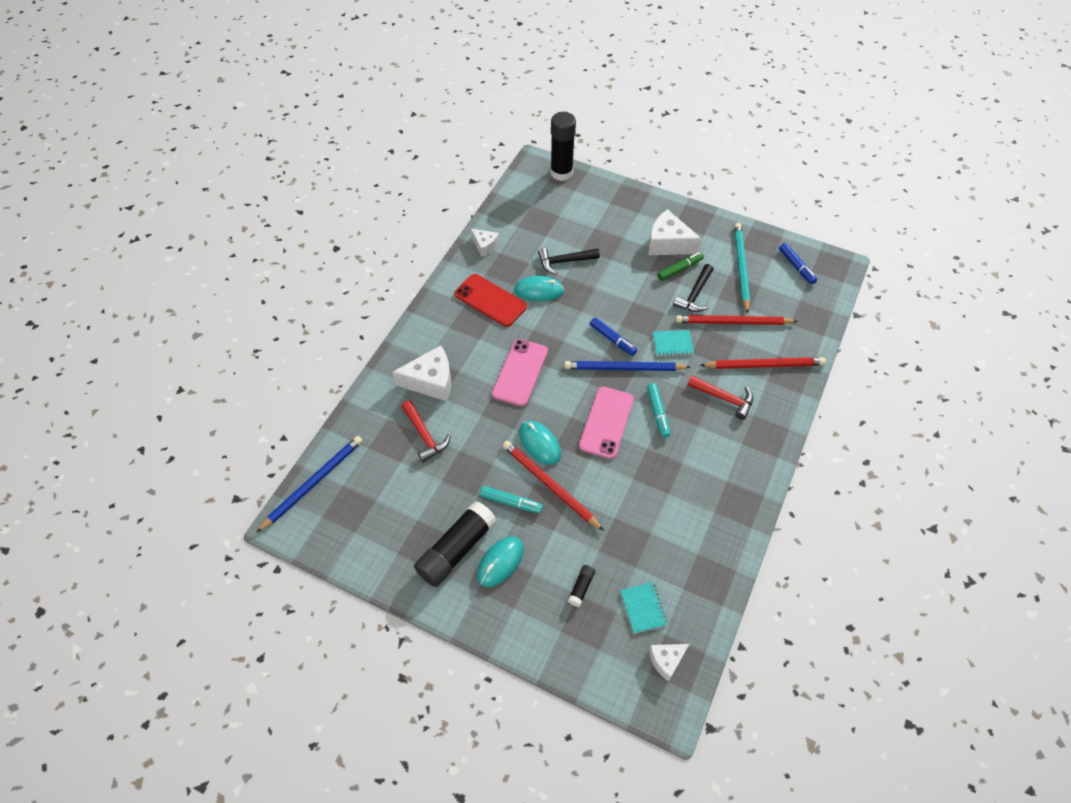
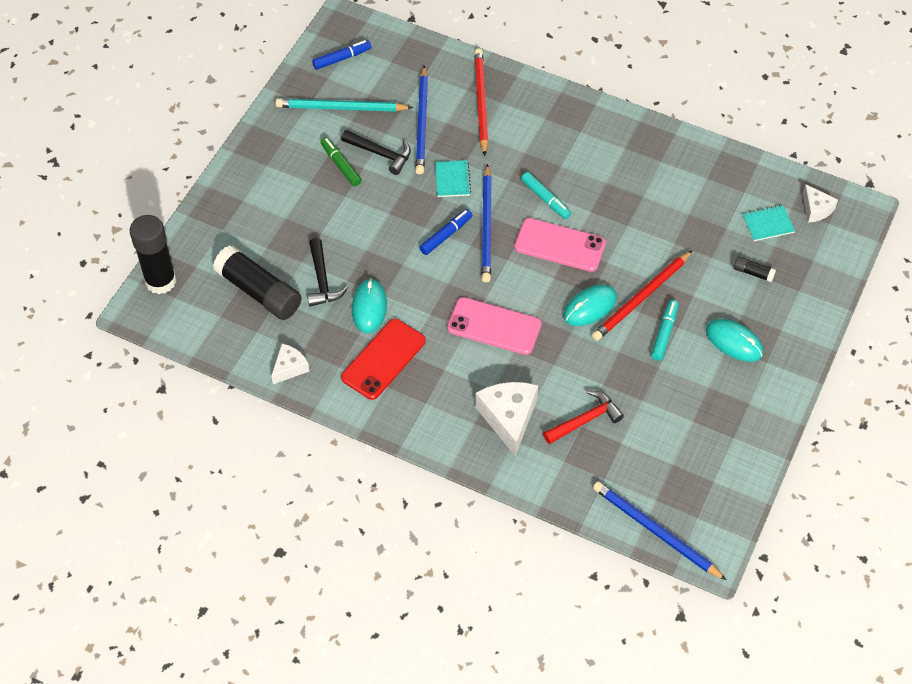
camera: 90 degrees left, 0 degrees up
black glue stick [414,501,497,587] -> black glue stick moved to [213,245,301,320]
turquoise marker [647,383,670,438] -> turquoise marker turned 60 degrees clockwise [521,172,571,219]
white cheese [648,209,702,255] -> none
red pencil [676,315,798,325] -> blue pencil [415,65,428,174]
red hammer [687,376,753,420] -> none

